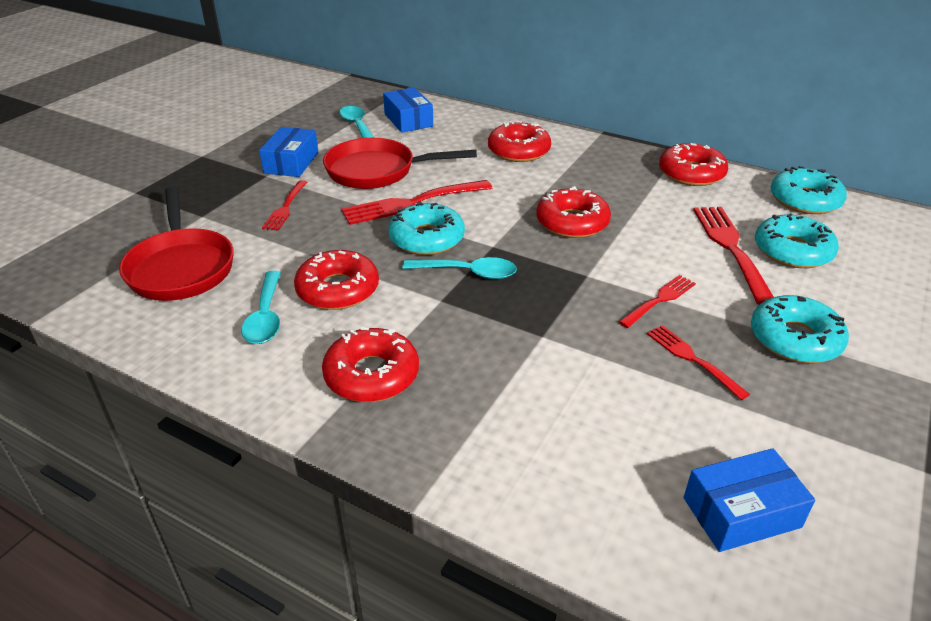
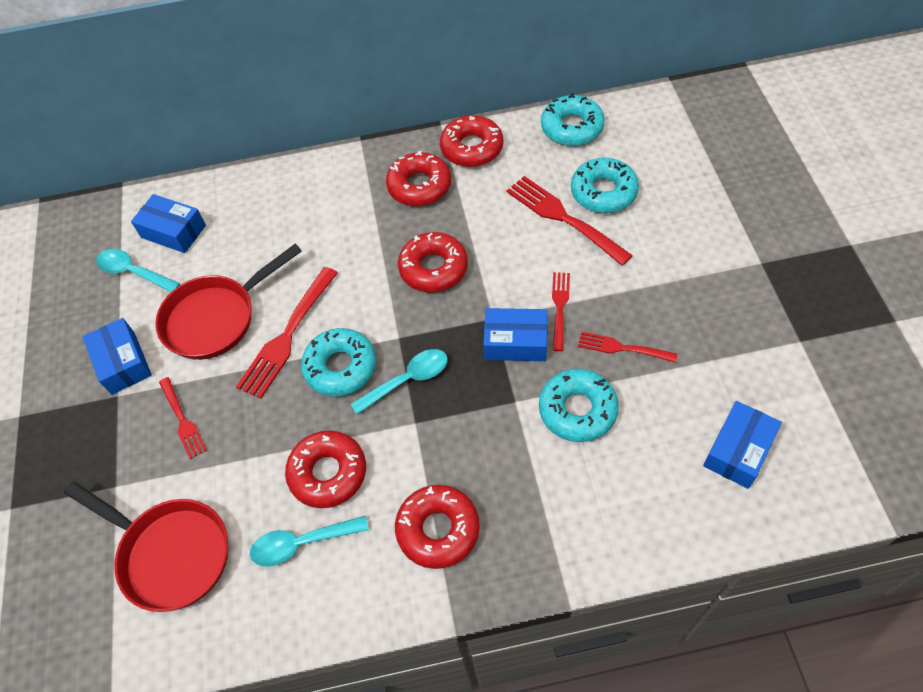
camera: 35 degrees left, 20 degrees up
turquoise spoon [241,271,281,344] -> turquoise spoon turned 120 degrees clockwise [250,516,369,567]
red donut [488,121,551,162] -> red donut moved to [386,151,451,206]
turquoise donut [751,295,849,363] -> turquoise donut moved to [539,369,619,442]
none -> blue box [483,308,548,361]

